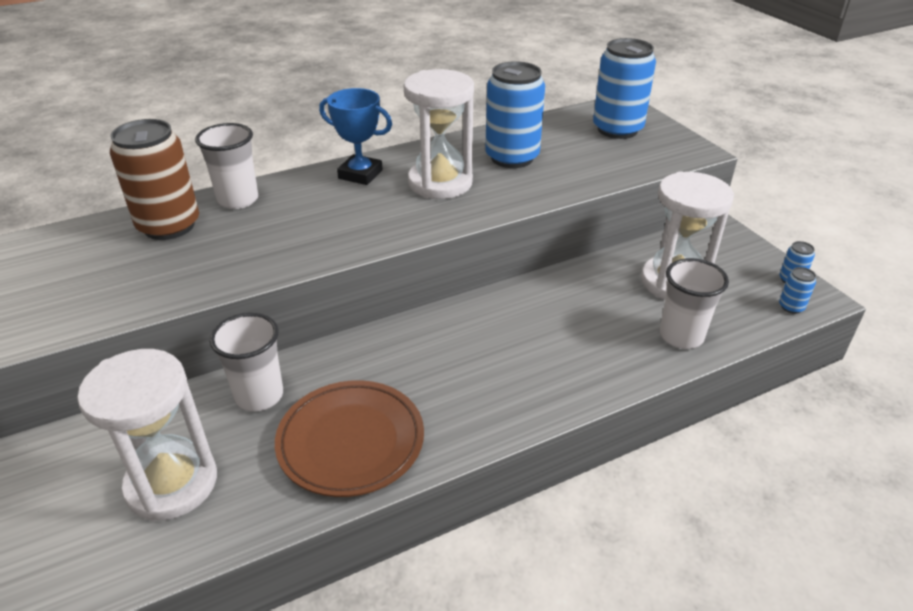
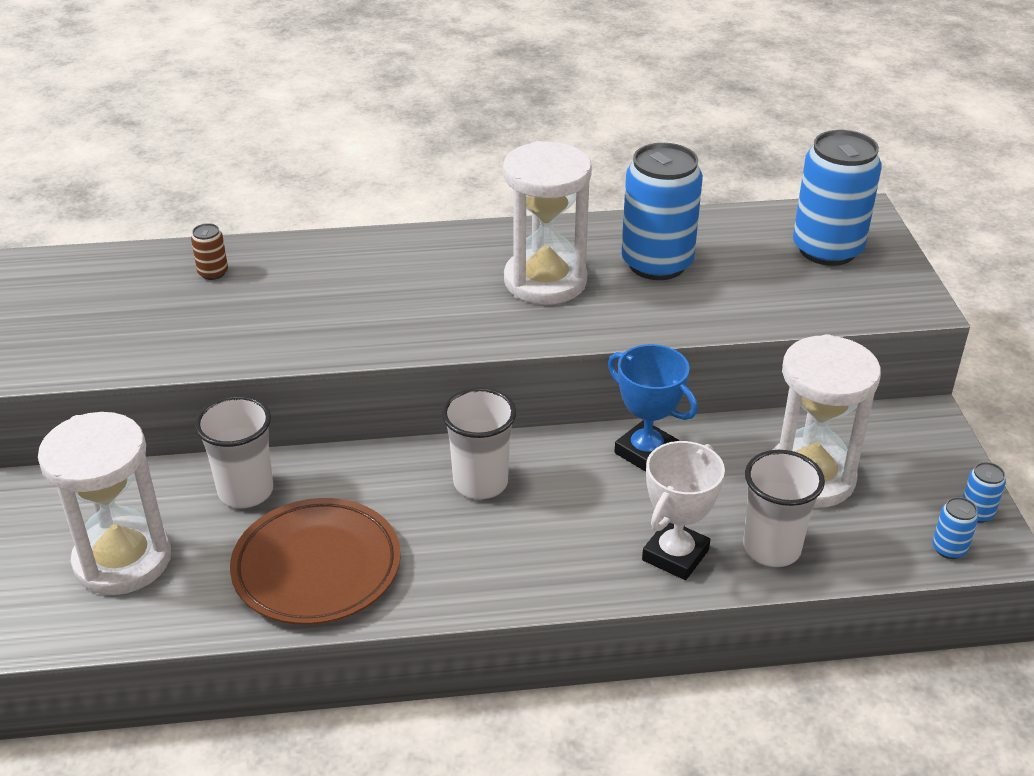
camera: 20 degrees right, 0 degrees up
brown can [110,119,199,240] -> brown can [191,223,228,280], size x0.42
white cup [195,123,259,209] -> white cup moved to [442,388,516,499]
blue trophy [319,88,392,185] -> blue trophy moved to [608,344,698,472]
none -> white trophy [642,441,725,580]

